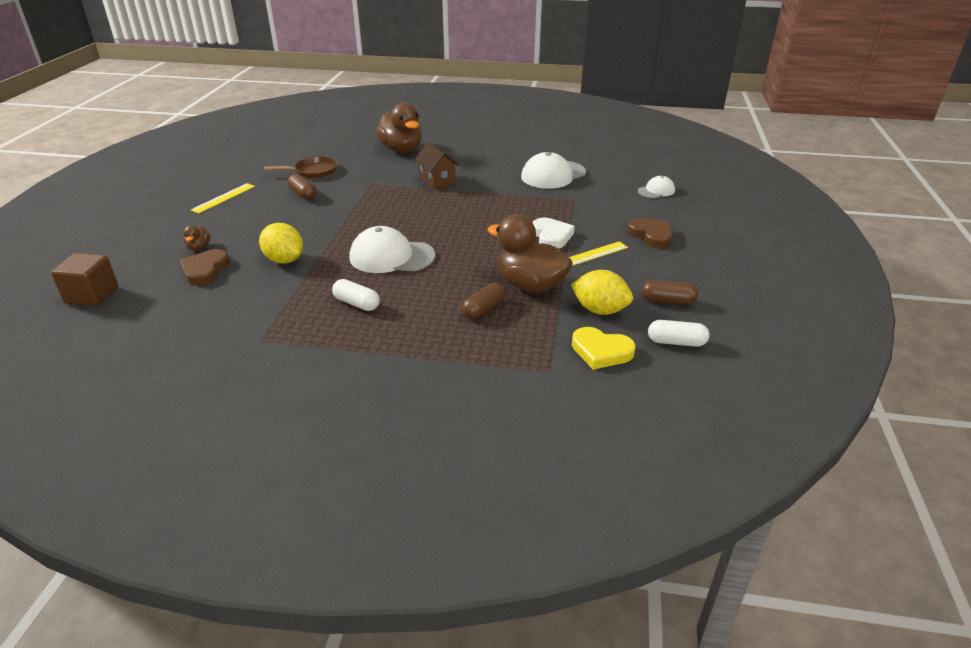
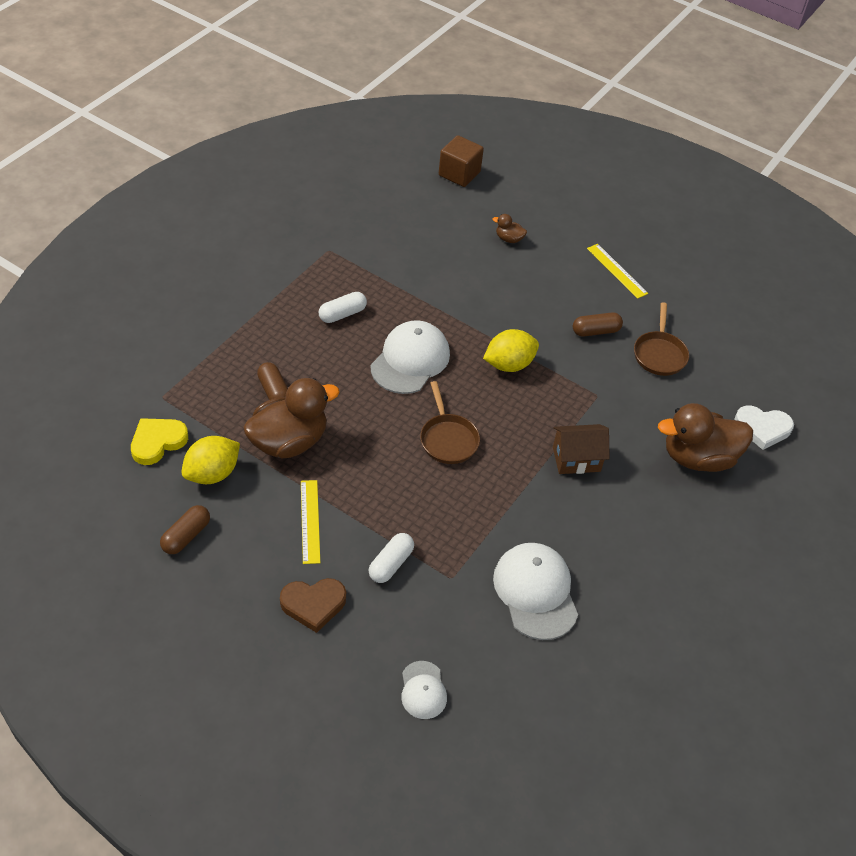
camera: 110 degrees right, 15 degrees up
brown heart [179,249,230,285] -> none
yellow lemon [259,223,303,263] -> yellow lemon moved to [483,329,539,372]
white heart [532,218,575,249] -> white heart moved to [734,405,794,450]
white capsule [648,320,710,347] -> white capsule moved to [368,533,414,583]
none -> brown pan [420,381,480,464]

